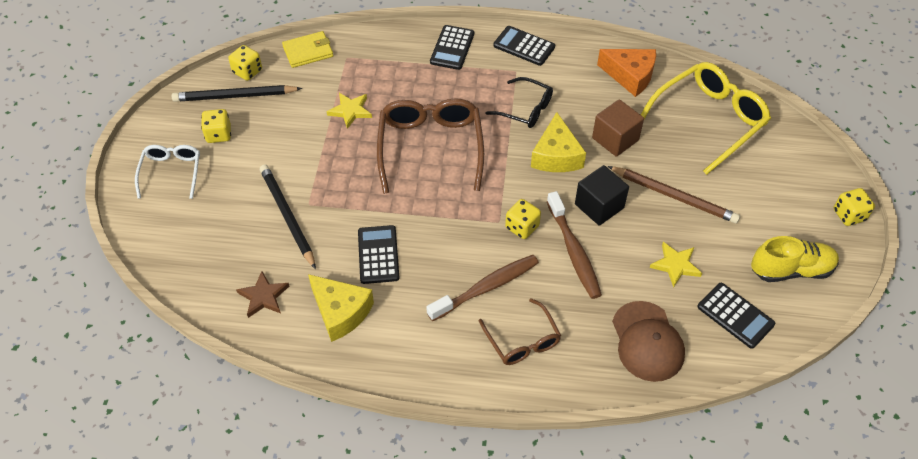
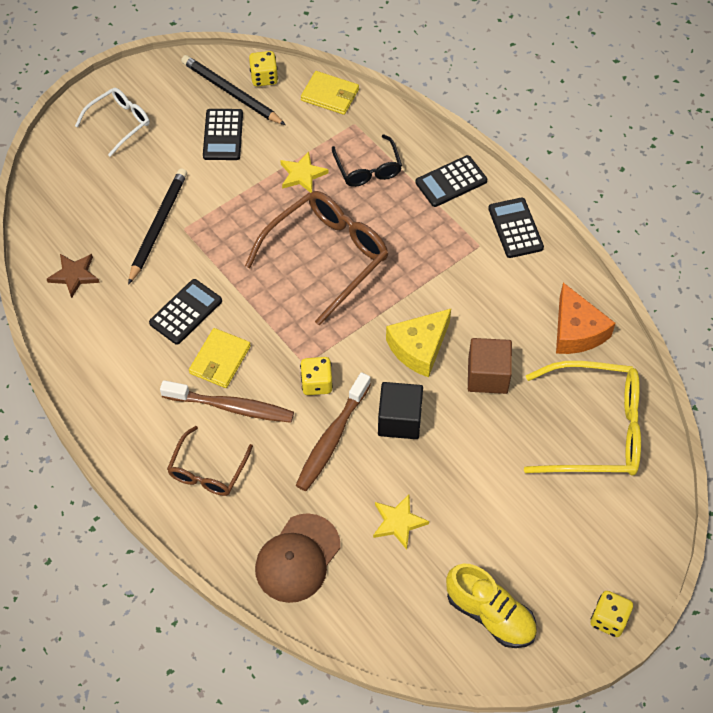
camera: 45 degrees right, 5 degrees up
yellow dice [201,109,231,143] -> none
yellow cheese [308,274,374,342] -> none
black glasses [485,77,553,128] -> black glasses moved to [332,134,402,187]
brown pencil [608,166,740,223] -> none
black calculator [697,283,775,349] -> black calculator moved to [203,109,243,160]
none -> yellow wallet [189,328,251,388]

